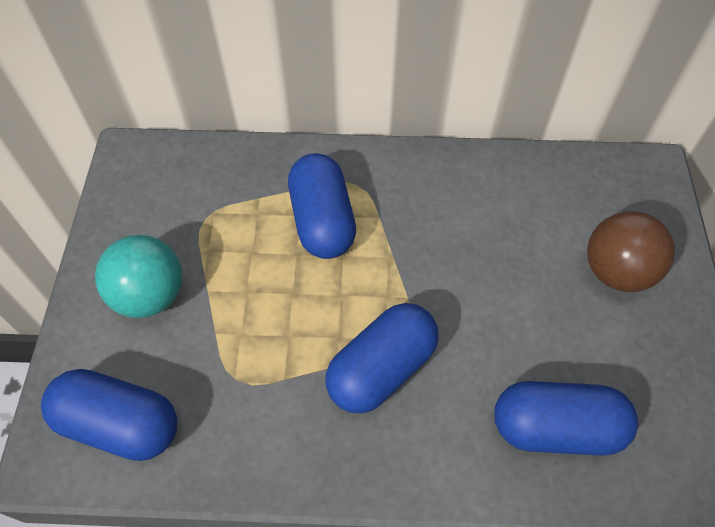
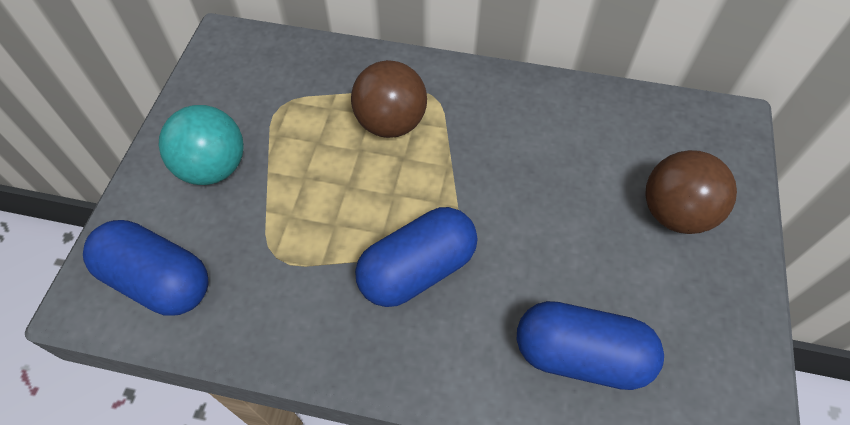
camera: 10 degrees right, 0 degrees up
blue capsule [288,153,356,259] -> brown ball [351,60,427,138]

